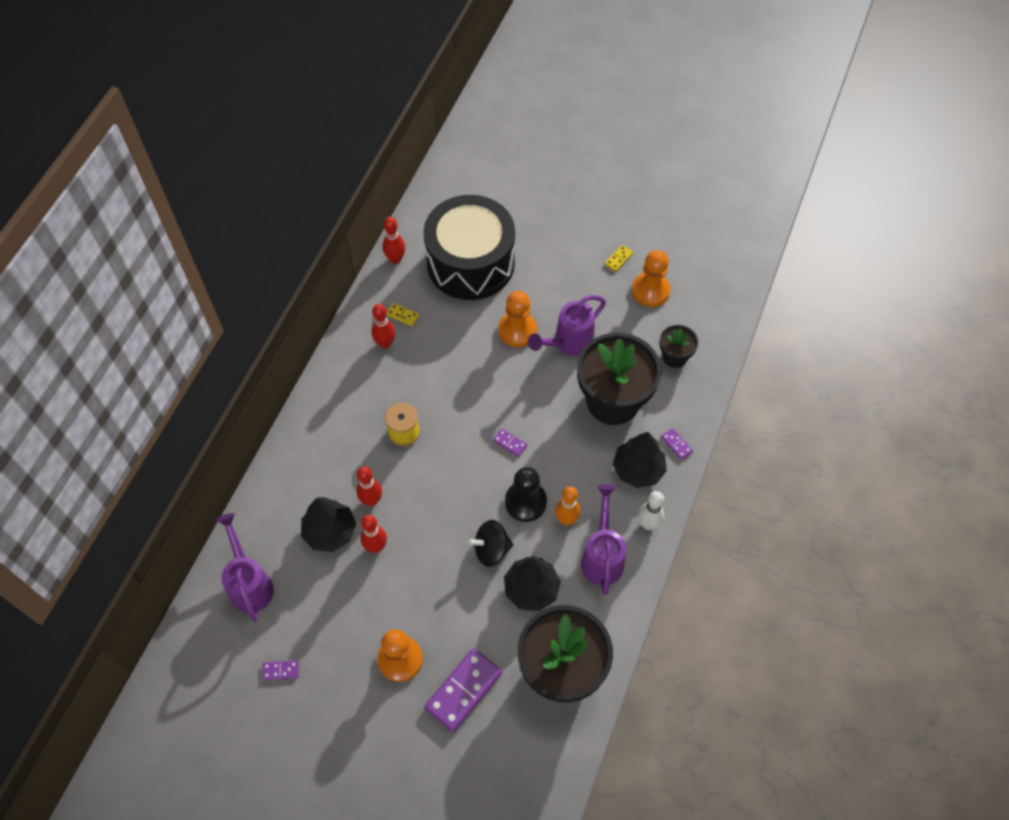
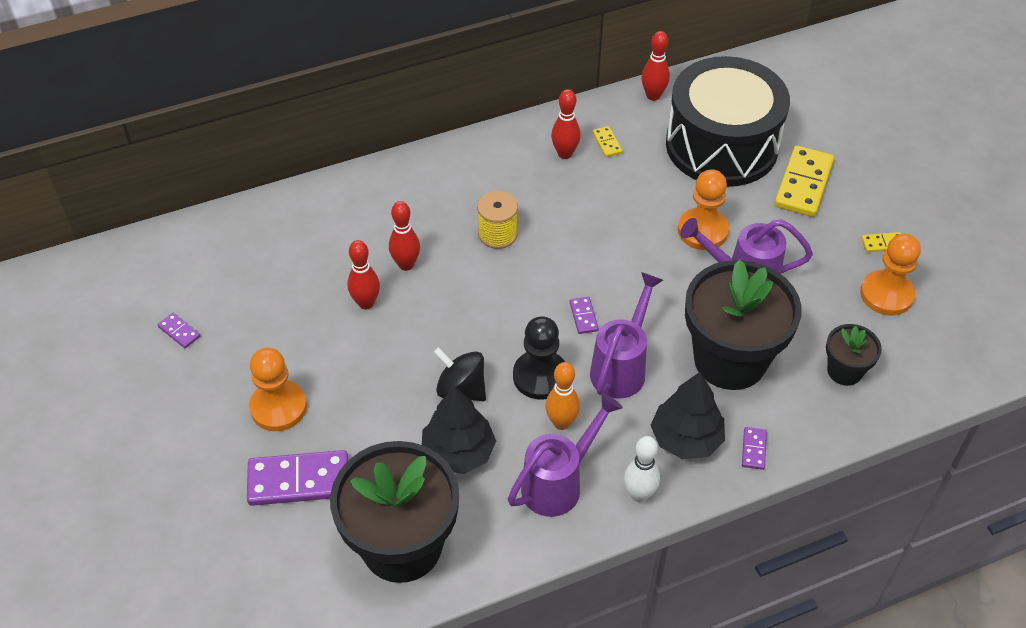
camera: 45 degrees right, 10 degrees down
purple watering can [216,513,274,622] -> purple watering can moved to [590,272,663,399]
black tree [301,497,356,552] -> none
none -> yellow domino [774,145,834,217]

